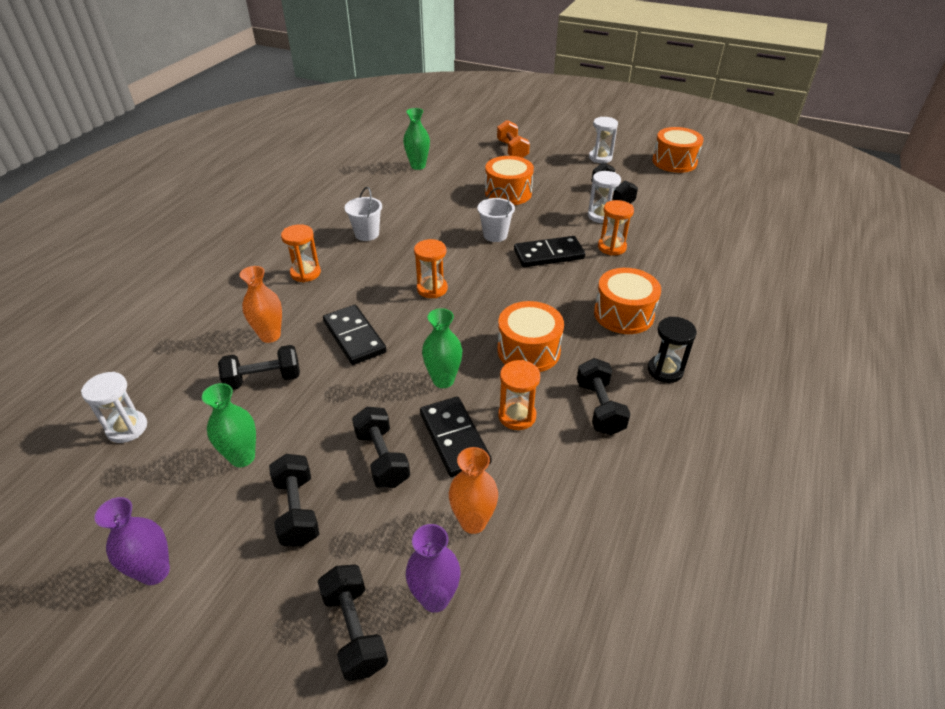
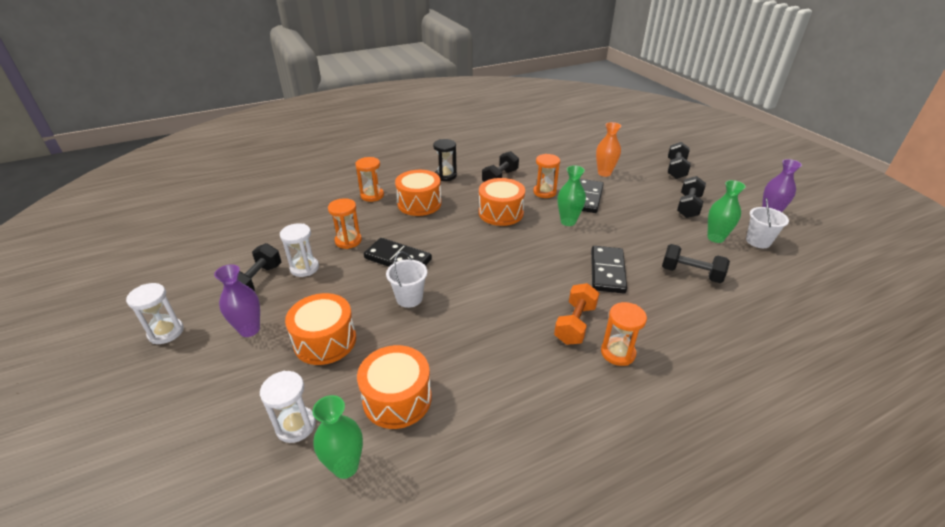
camera: 140 degrees left, 5 degrees down
white hourglass [81,372,147,443] -> white hourglass moved to [260,371,316,443]
orange vase [240,266,282,343] -> none
white bucket [345,187,382,241] -> white bucket moved to [746,198,789,248]
black dumbbell [352,407,410,488] -> none
purple vase [406,524,460,613] -> purple vase moved to [214,264,260,337]
orange hourglass [414,239,448,298] -> orange hourglass moved to [355,157,384,202]
orange dumbbell [497,120,530,158] -> orange dumbbell moved to [554,283,599,345]
orange drum [652,127,704,173] -> orange drum moved to [357,345,432,429]

